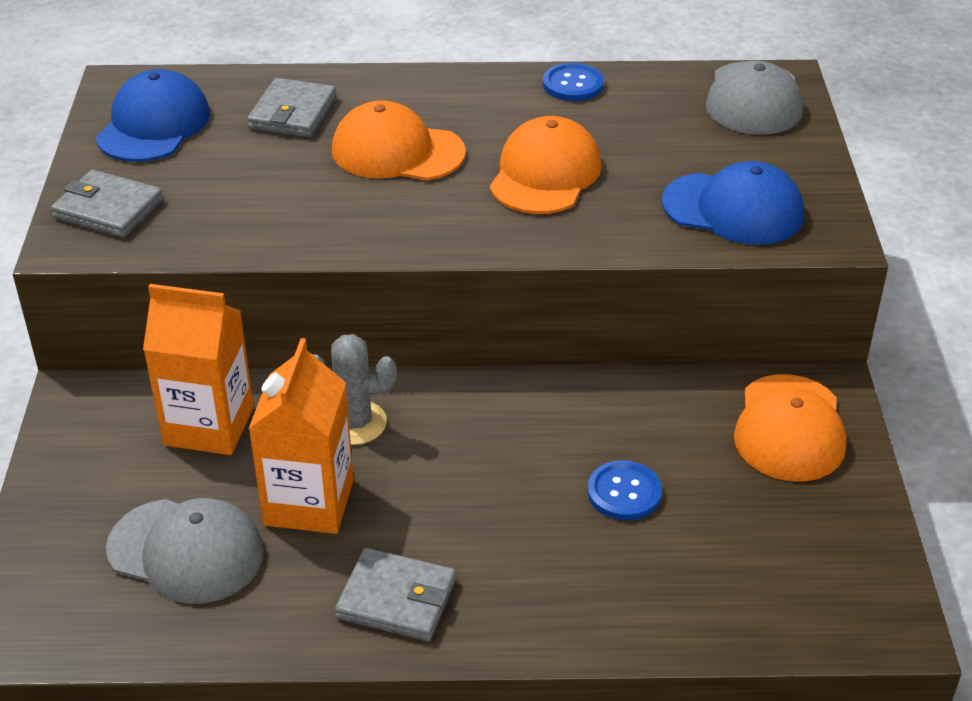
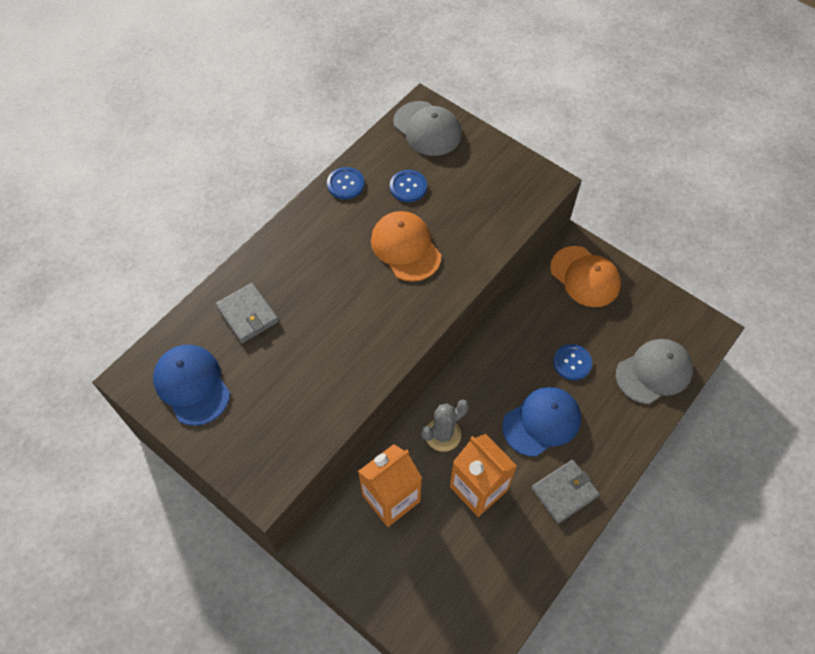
camera: 50 degrees left, 20 degrees up
grey wallet [51,170,163,238] -> none
grey cap [106,498,264,604] -> grey cap moved to [616,339,693,404]
orange cap [332,100,466,181] -> none
blue cap [662,161,804,245] -> blue cap moved to [502,387,581,457]
none -> blue button [390,170,427,202]

